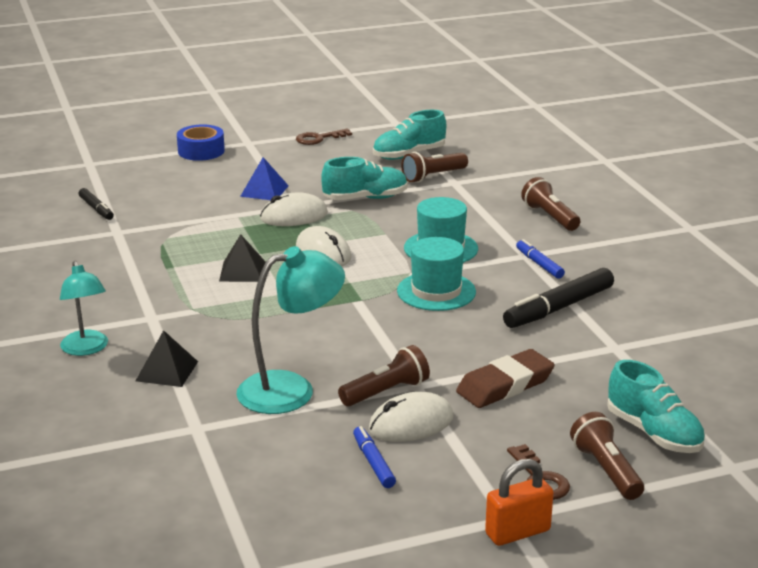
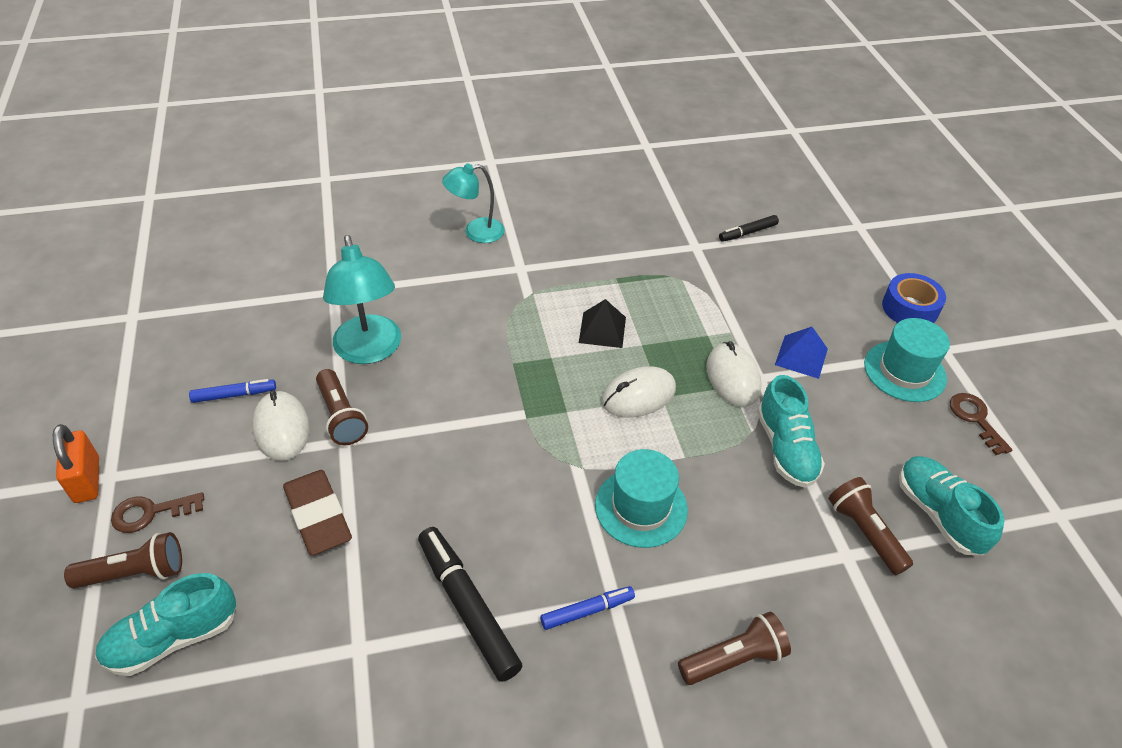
camera: 95 degrees right, 20 degrees up
black pyramid [136,330,198,387] -> none
turquoise hat [397,237,476,311] -> turquoise hat moved to [864,318,950,402]

